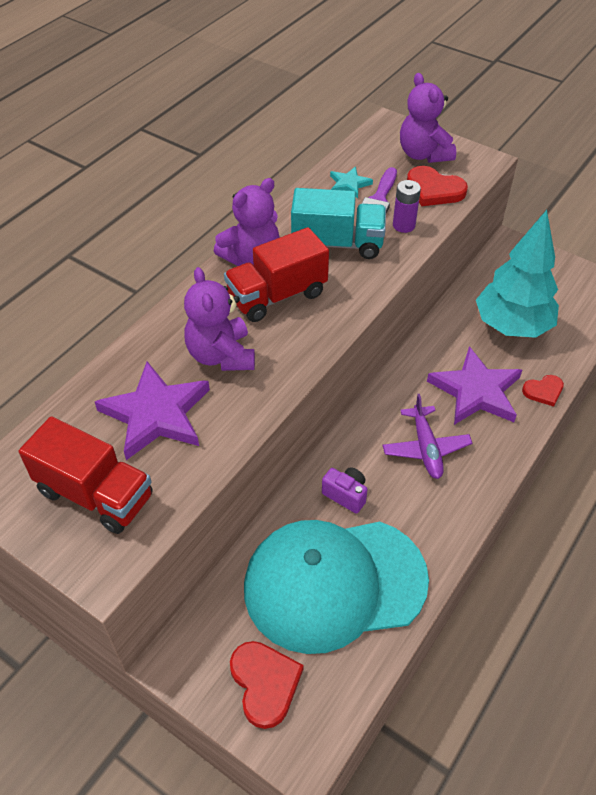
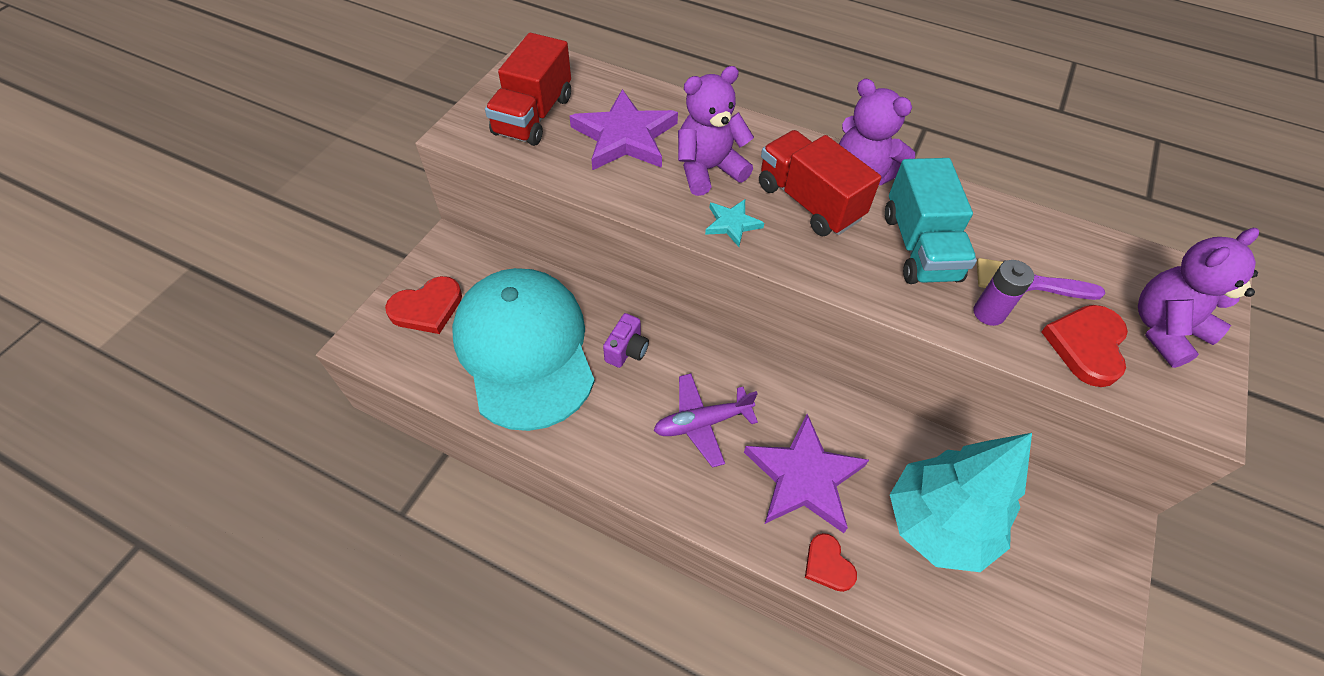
camera: 80 degrees right, 5 degrees up
turquoise star [330,166,373,198] -> turquoise star moved to [705,199,764,247]

